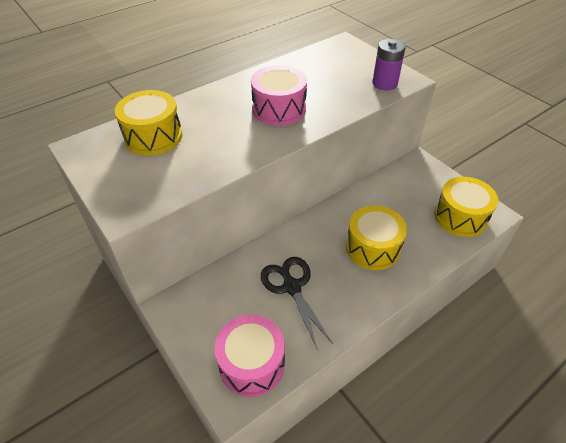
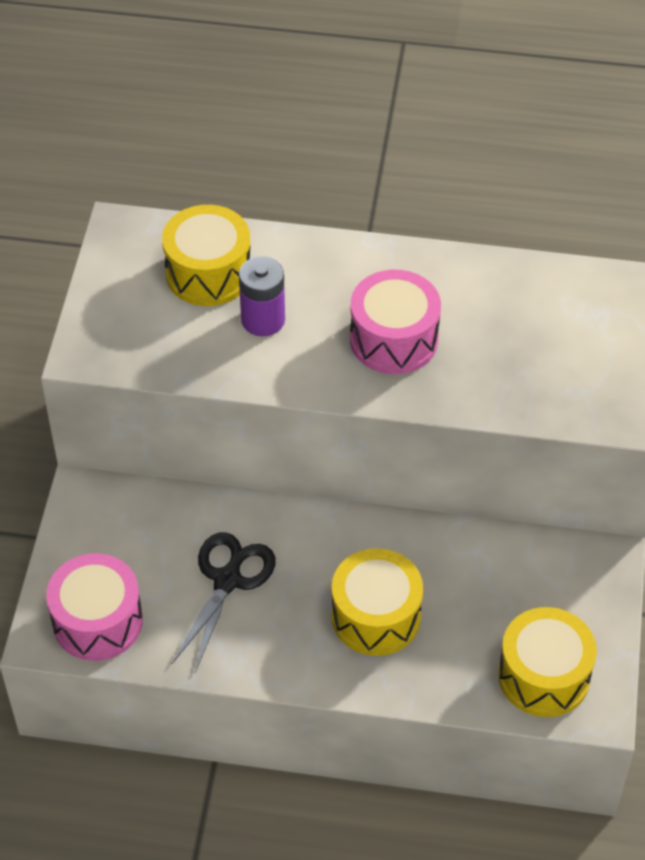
camera: 45 degrees right, 5 degrees up
purple battery [372,39,405,90] -> purple battery moved to [239,256,285,336]

